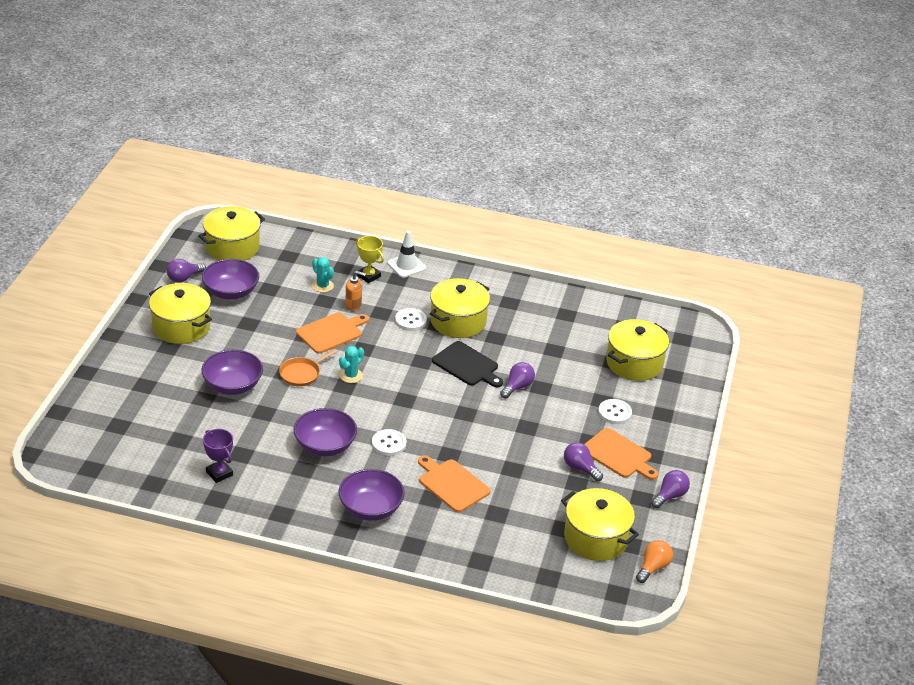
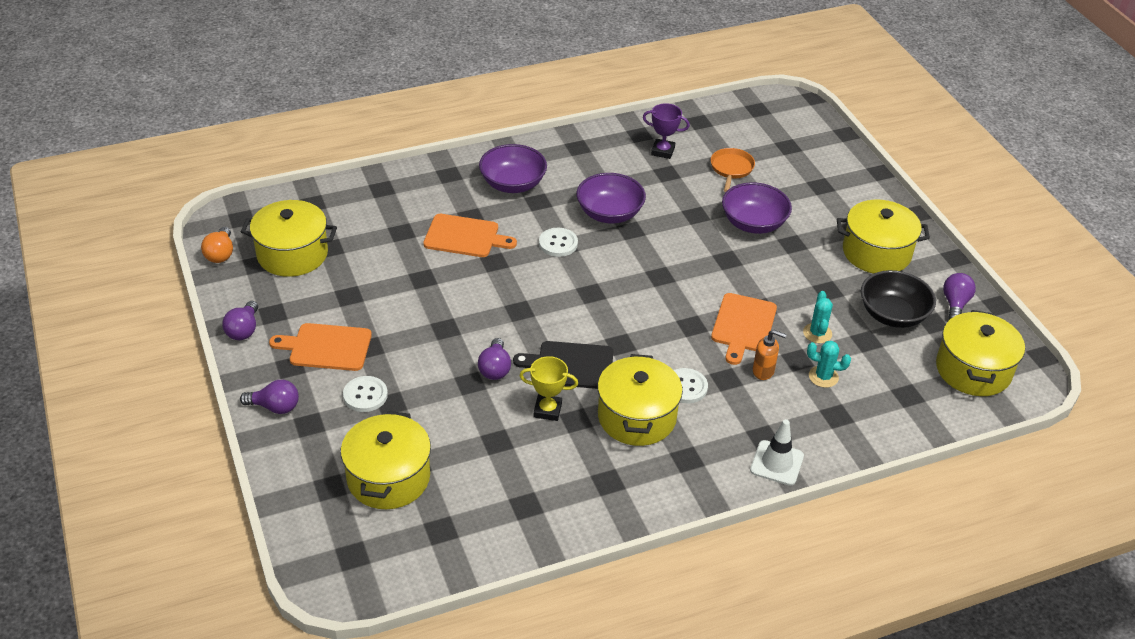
camera: 145 degrees right, 5 degrees up
purple bowl [202,259,259,300] -> black bowl [861,270,936,328]
orange pan [279,349,338,386] -> orange pan moved to [711,148,755,192]
turquoise cactus [339,346,364,383] -> turquoise cactus moved to [803,291,833,343]
orange soap dispenser [345,271,366,311] -> orange soap dispenser turned 135 degrees counterclockwise [753,330,787,380]
yellow trophy [356,236,384,283] -> yellow trophy moved to [519,356,578,421]
purple light bulb [564,442,603,481] -> purple light bulb moved to [240,380,299,414]

